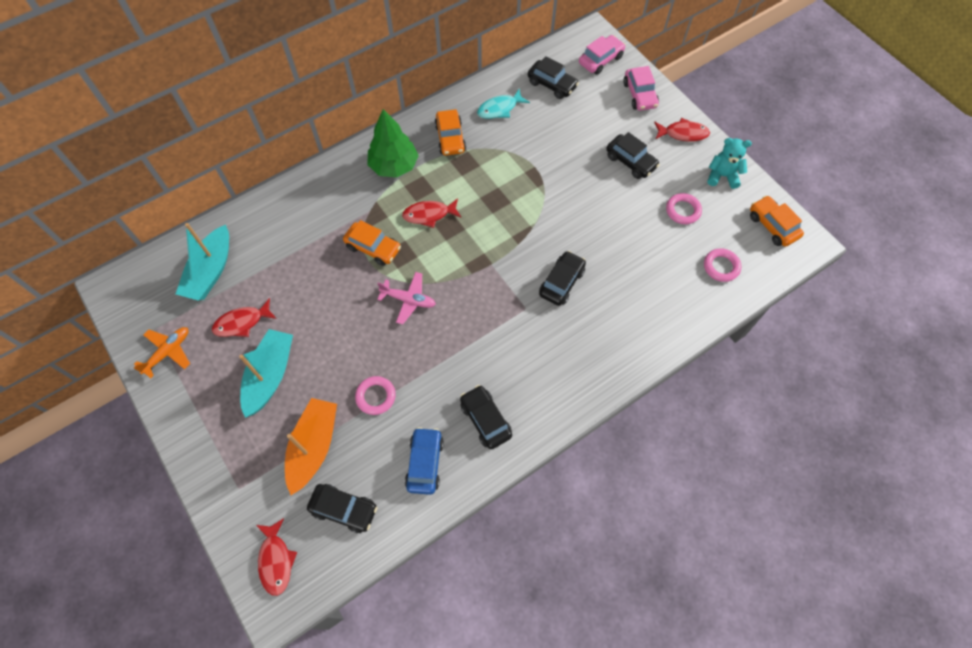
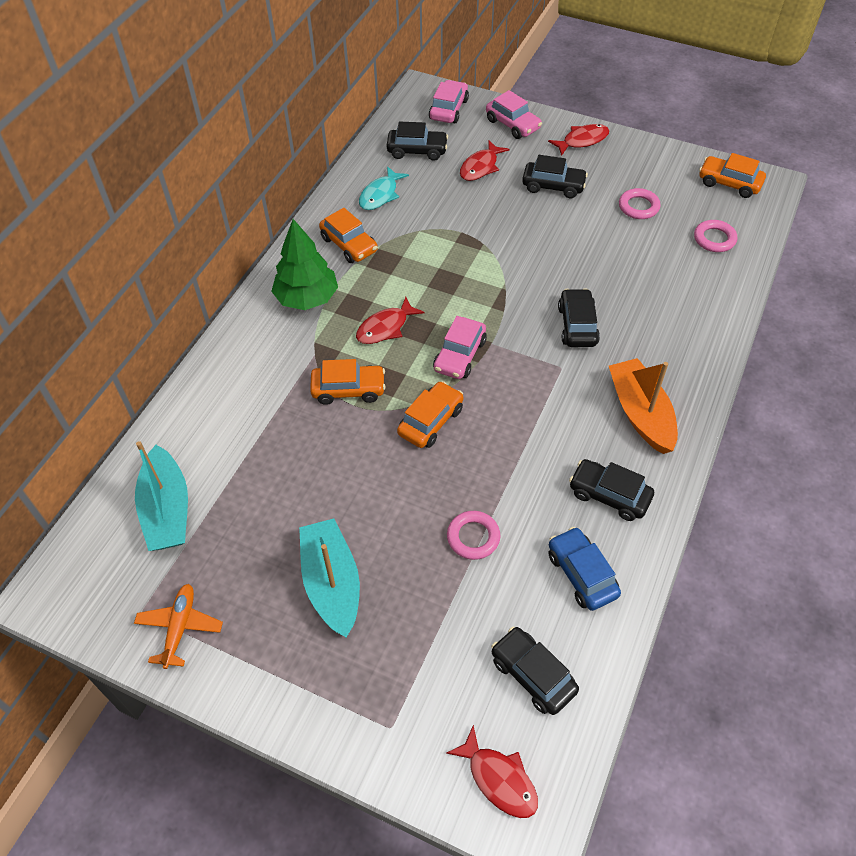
camera: 30 degrees left, 10 degrees down
red fish [212,298,277,337] -> red fish moved to [460,140,510,181]
orange boat [285,398,337,495] -> orange boat moved to [609,358,678,454]
black car [307,484,377,533] -> black car turned 120 degrees counterclockwise [491,627,579,715]
pink plane [377,272,436,324] -> orange car [397,381,463,448]
turquoise teddy bear [708,138,752,189] -> none
none -> pink car [433,316,487,379]

